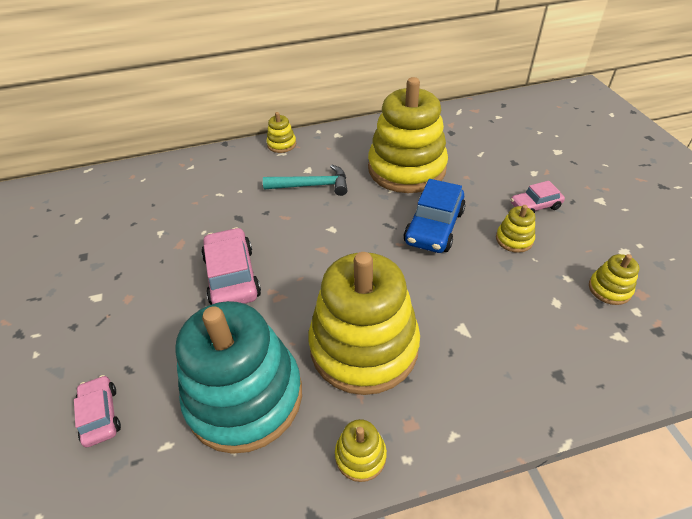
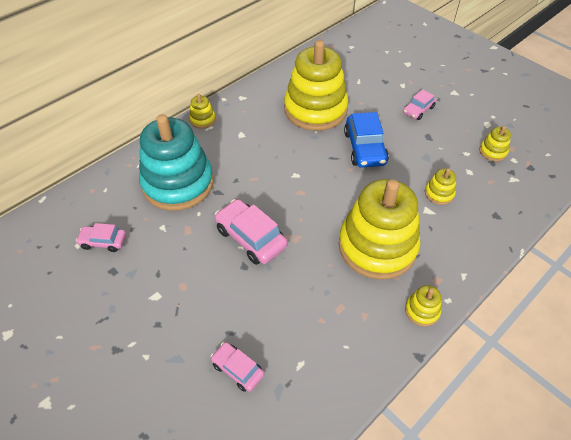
camera: 30 degrees left, 5 degrees up
turquoise stacking toy [175,301,302,454] -> turquoise stacking toy moved to [139,114,214,211]
turquoise hammer [263,164,348,196] -> none
yellow stacking toy [496,205,535,253] -> yellow stacking toy moved to [425,168,456,205]
none -> pink car [76,223,126,252]

